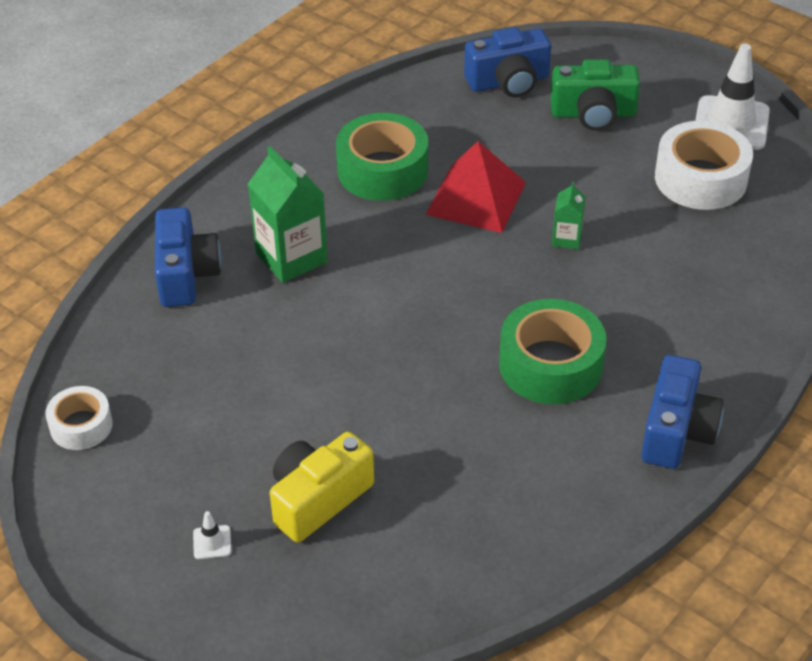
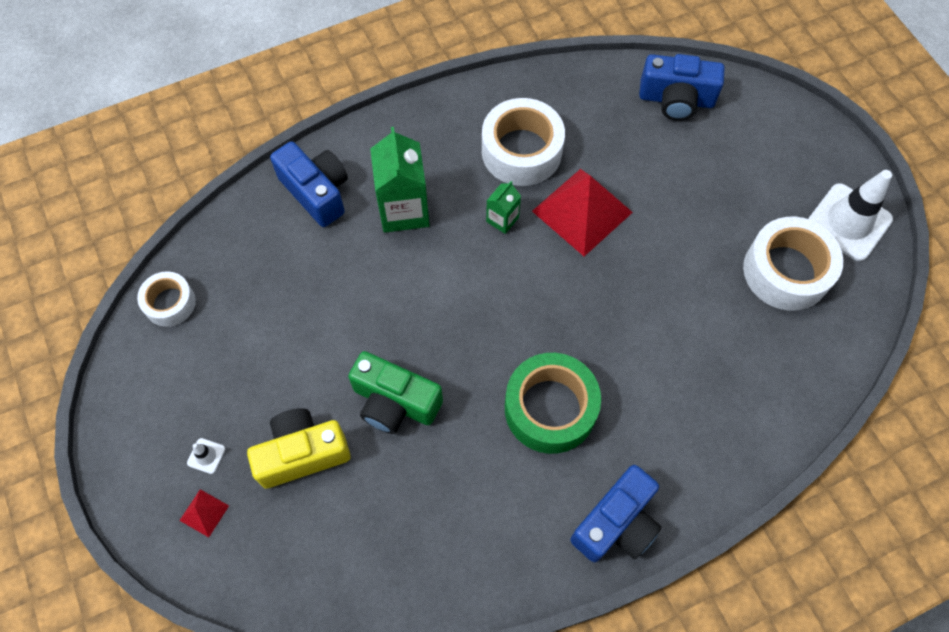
camera: 25 degrees right, 20 degrees up
blue camera [155,208,222,307] -> blue camera turned 60 degrees counterclockwise [270,141,348,227]
green tape [336,113,428,201] -> white tape [482,98,565,186]
green camera [550,59,640,131] -> green camera moved to [348,351,443,434]
green carton [552,182,585,250] -> green carton moved to [486,181,521,234]
none -> red pyramid [179,489,229,537]

